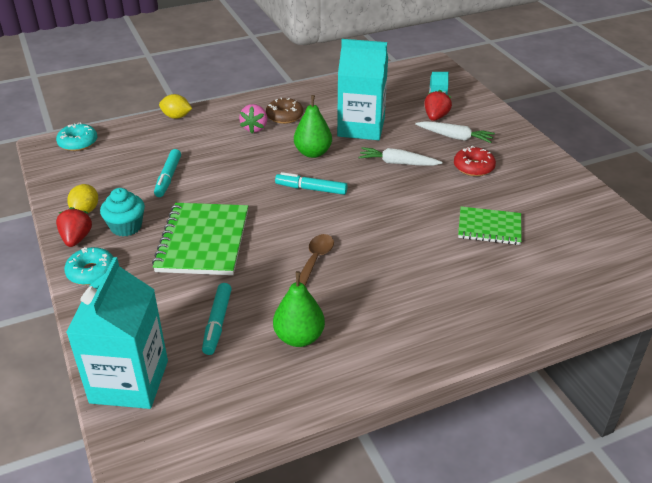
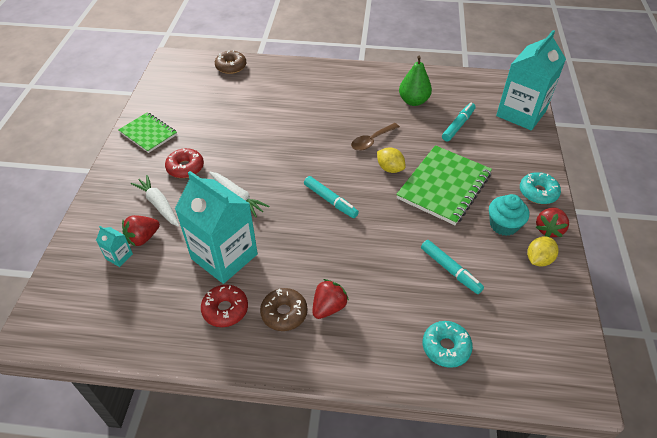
camera: 150 degrees left, 10 degrees up
turquoise donut [56,122,97,151] -> turquoise donut moved to [423,321,473,368]
turquoise marker [154,149,181,197] -> turquoise marker turned 105 degrees clockwise [421,240,484,294]
yellow lemon [159,94,192,119] -> yellow lemon moved to [377,147,405,173]
pink strawberry [239,104,267,133] -> red strawberry [312,279,349,319]
green pear [294,95,332,158] -> none
green notebook [458,206,522,245] -> green notebook moved to [118,112,177,153]
none -> red donut [201,285,248,327]
none -> brown donut [215,50,247,74]

